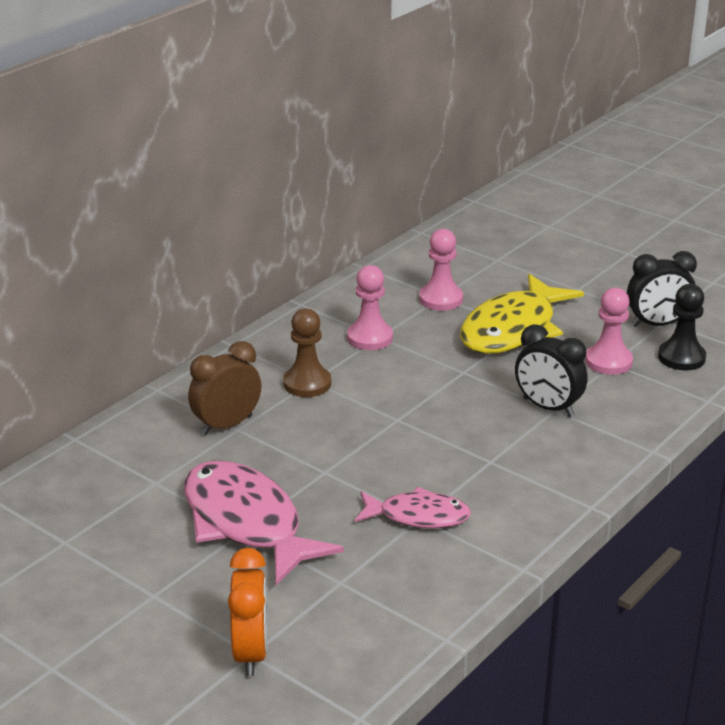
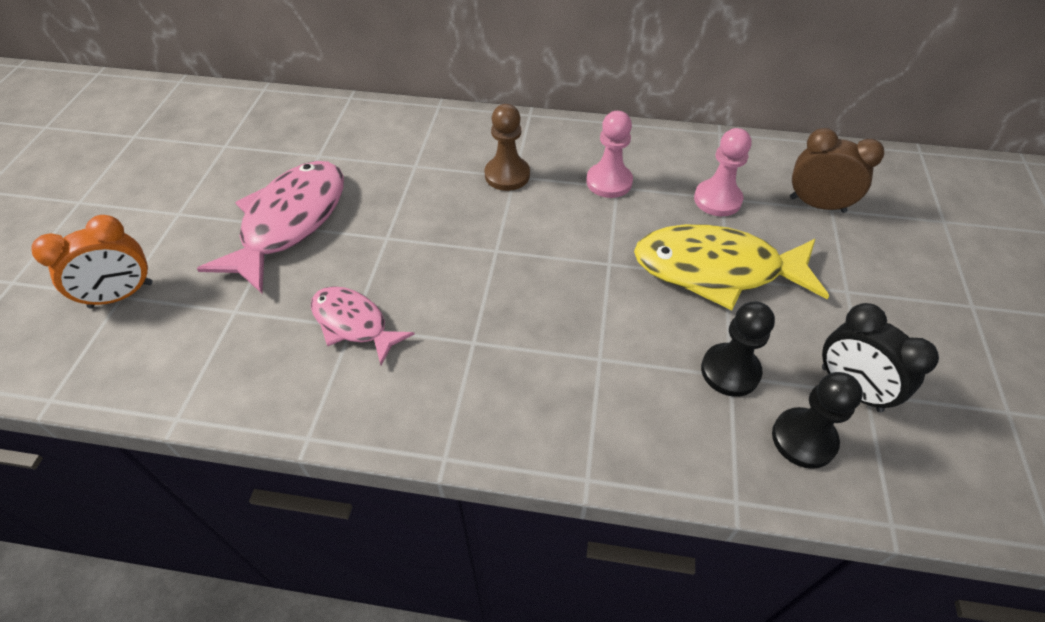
camera: 60 degrees right, 20 degrees up
brown clock [188,341,261,435] -> brown clock moved to [790,128,884,213]
pink fish [355,487,471,528] -> pink fish turned 150 degrees clockwise [311,286,415,366]
black clock [515,324,588,417] -> none
pink pawn [585,288,633,375] -> black pawn [701,302,775,397]

